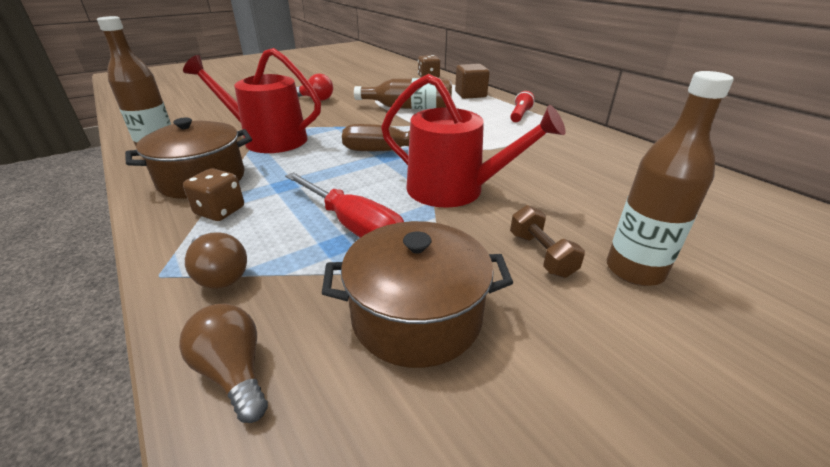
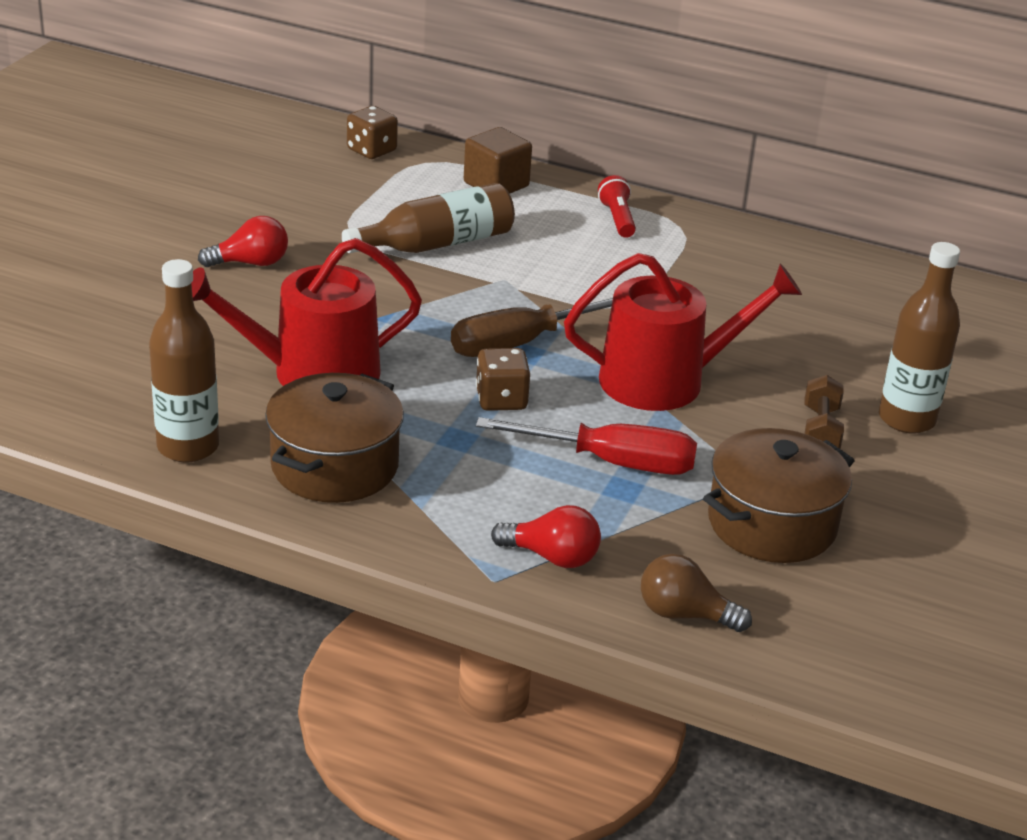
camera: 35 degrees left, 0 degrees up
brown dice [183,168,244,221] -> brown dice moved to [476,348,530,411]
brown light bulb [185,232,247,289] -> red light bulb [491,505,601,568]
brown dumbbell [510,205,585,278] -> brown dumbbell turned 60 degrees clockwise [804,375,844,449]

